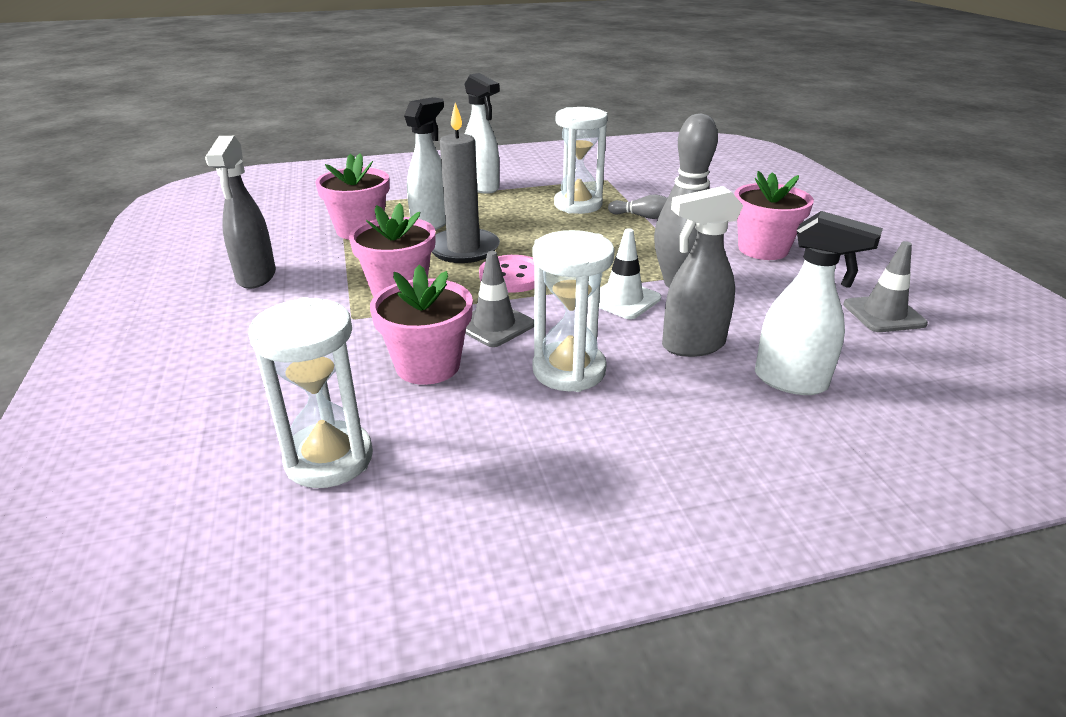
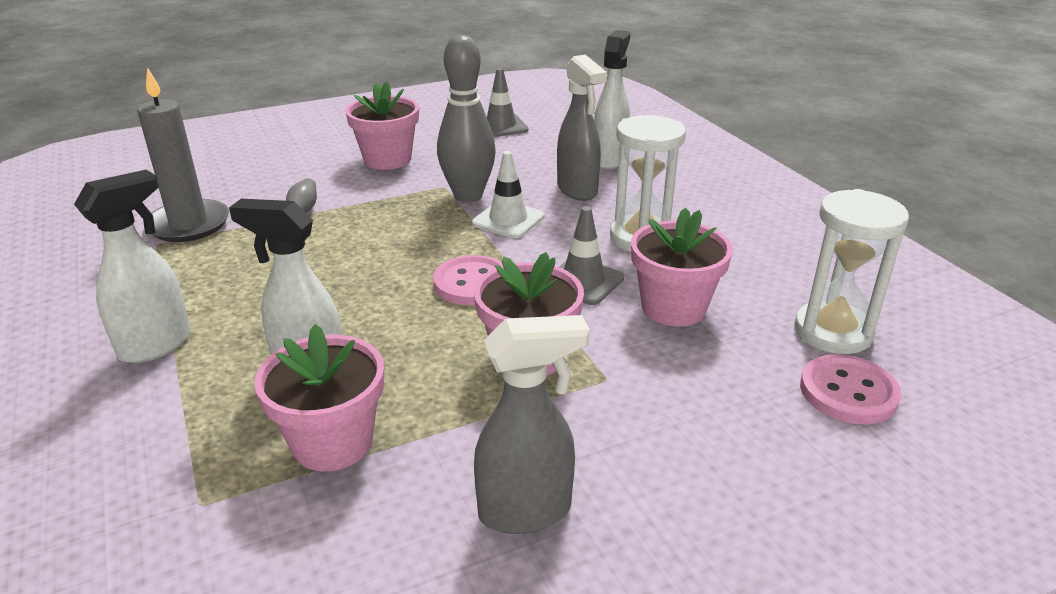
camera: 100 degrees left, 0 degrees up
grey candle [432,103,500,263] -> grey candle moved to [137,67,229,242]
white hourglass [554,107,608,214] -> none
none -> pink button [800,354,901,424]

